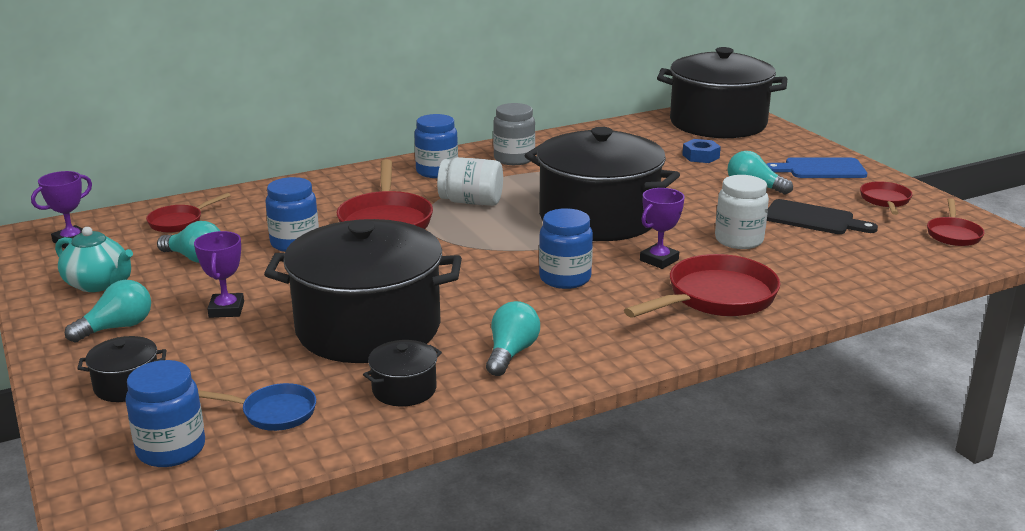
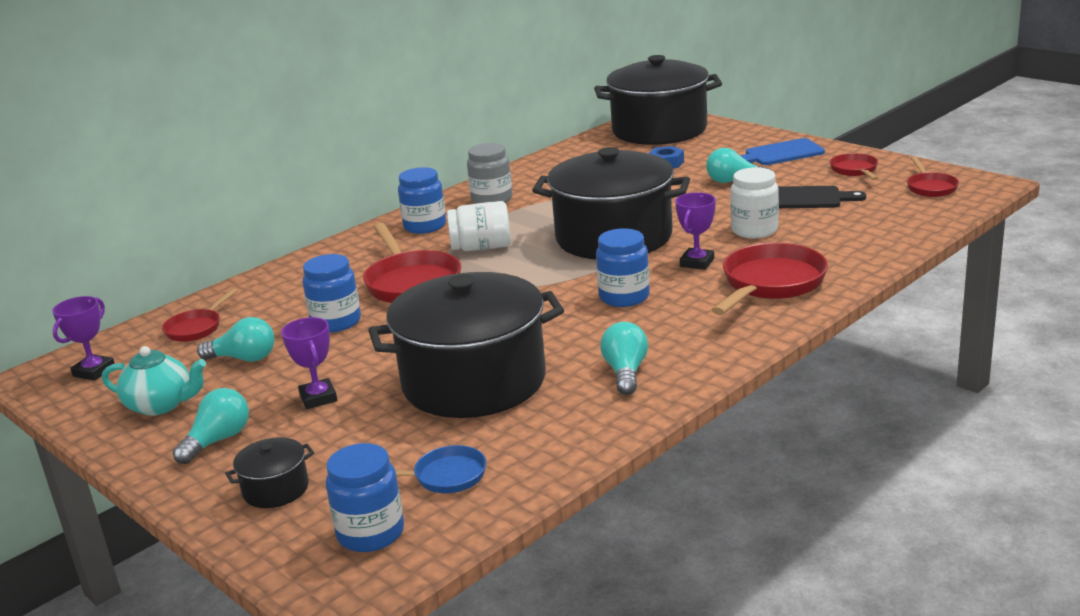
camera: 15 degrees left, 0 degrees up
black pot [363,340,442,407] -> none

